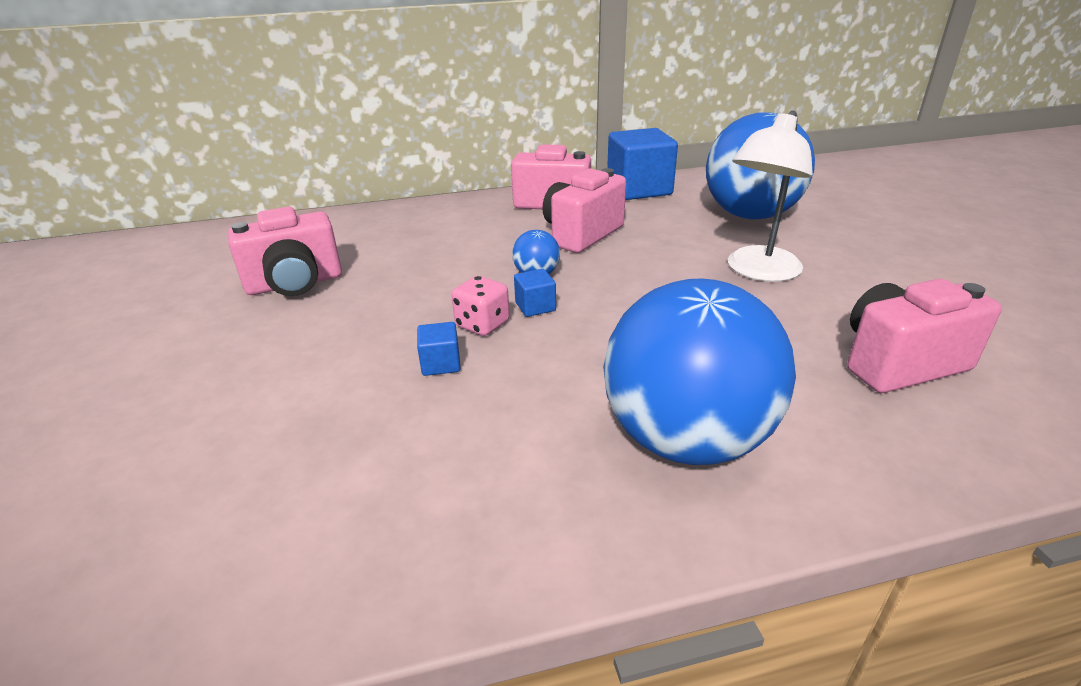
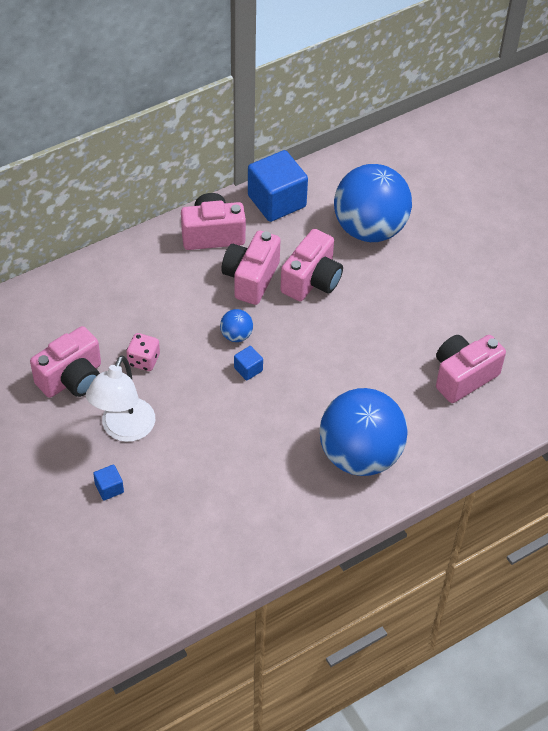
camera: 20 degrees left, 20 degrees up
blue cube [417,322,461,376] -> blue cube moved to [93,465,124,500]
pink dice [451,276,510,336] -> pink dice moved to [126,333,160,371]
white lamp [728,111,813,282] -> white lamp moved to [86,355,155,442]
none -> pink camera [280,229,343,301]

